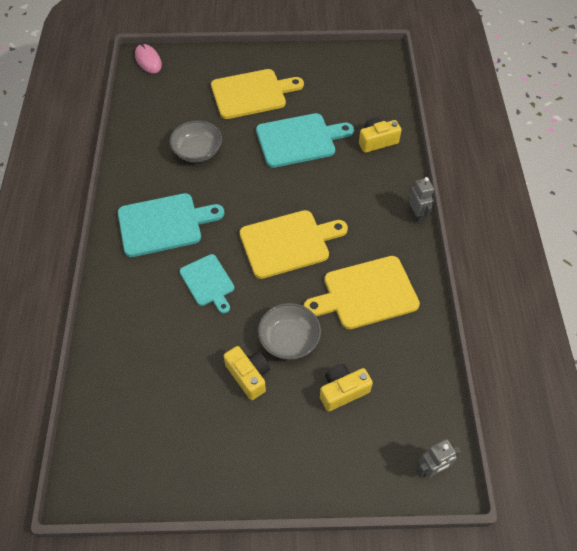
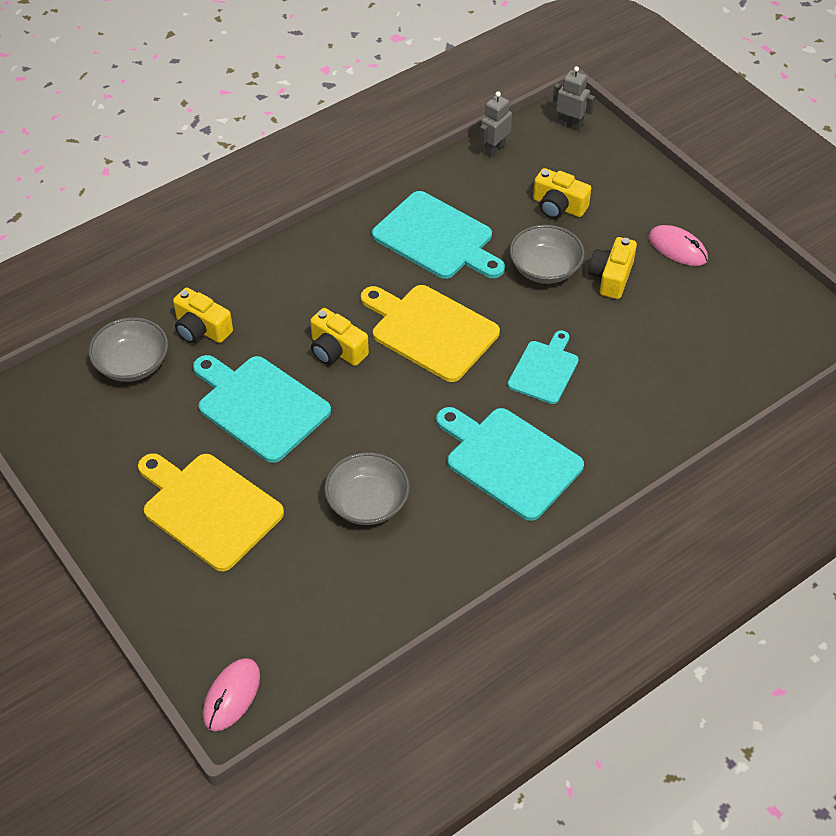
camera: 125 degrees left, 5 degrees down
yellow cutting board [304,256,420,329] -> turquoise cutting board [372,191,505,279]
grey robot [409,177,434,224] -> grey robot moved to [480,91,512,157]
none -> grey bowl [89,317,168,382]
none -> yellow camera [310,308,369,366]
none -> pink mouse [648,225,708,266]

